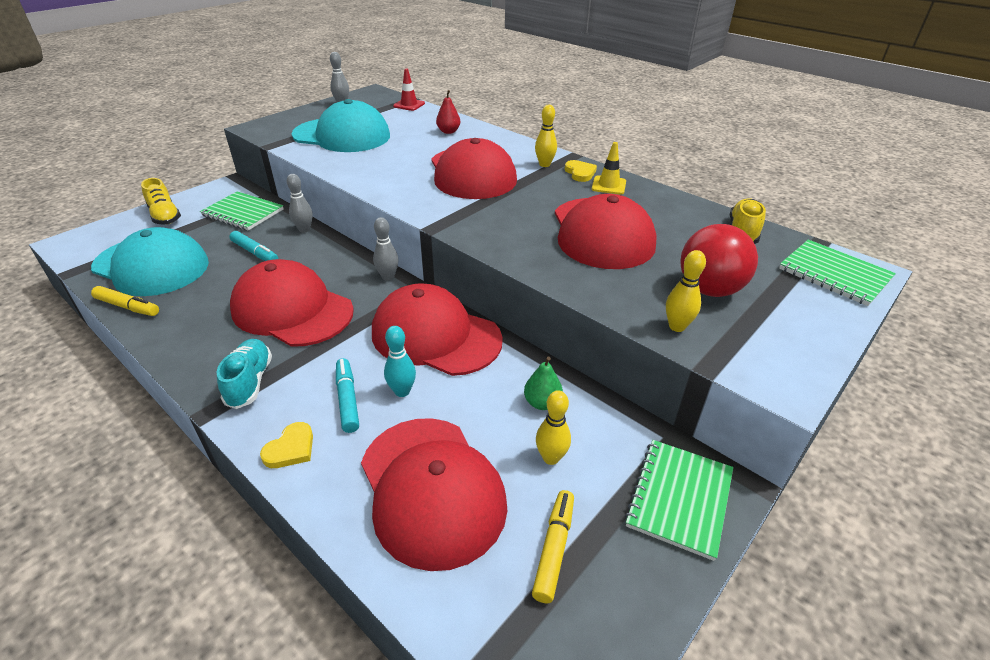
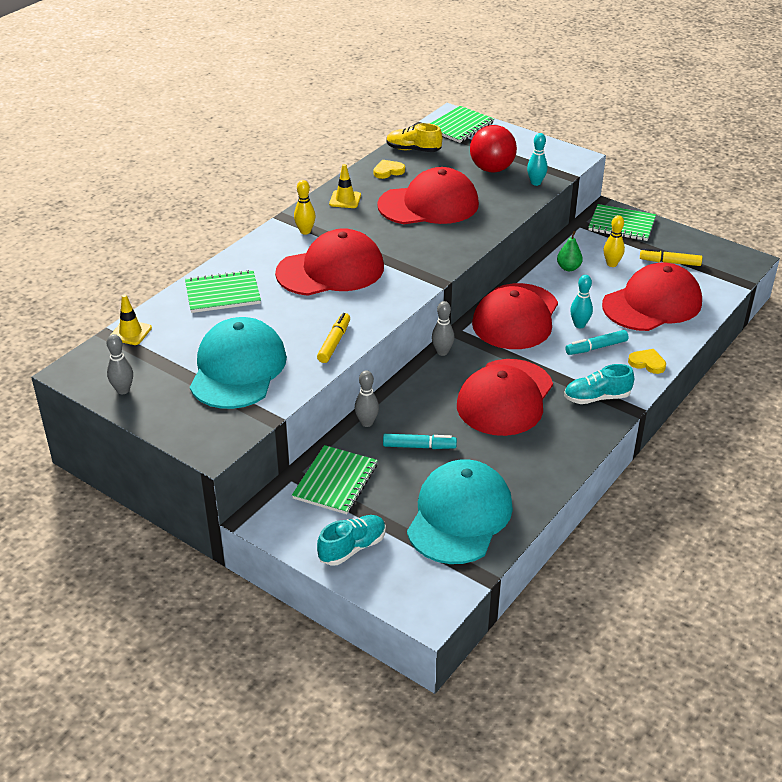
camera: 95 degrees left, 0 degrees up
yellow marker [91,286,159,316] -> yellow marker moved to [317,313,350,363]
yellow shoe [141,178,181,225] -> turquoise shoe [317,515,386,566]
turquoise marker [229,231,278,261] -> turquoise marker turned 60 degrees clockwise [383,434,457,449]
red traffic cone [393,69,425,111] -> yellow traffic cone [111,294,152,345]
red pear [436,90,460,134] -> green notebook [185,270,261,313]
yellow heart [565,160,597,182] -> yellow heart moved to [374,160,405,179]
yellow bowling pin [666,250,706,332] -> turquoise bowling pin [527,133,548,186]

